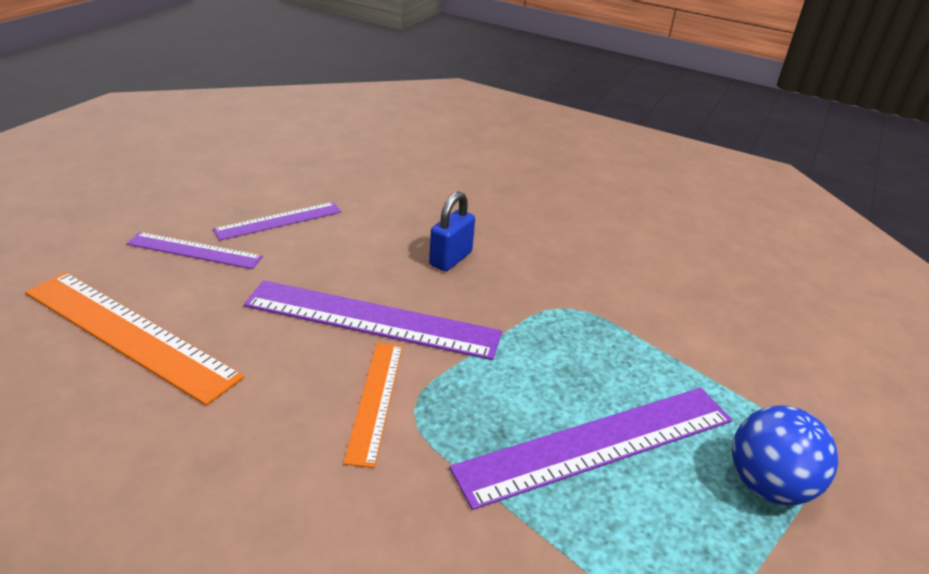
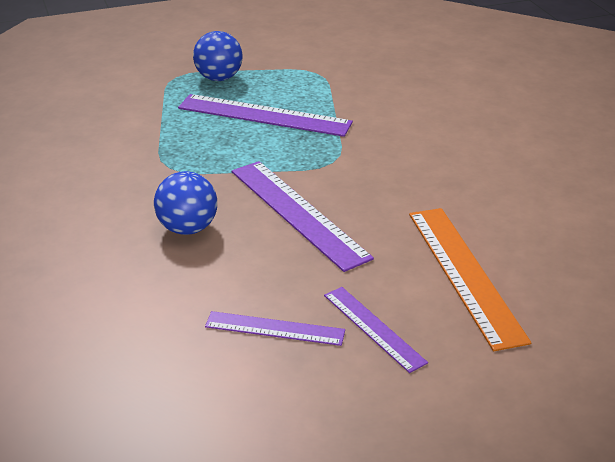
camera: 135 degrees left, 0 degrees up
orange ruler [343,343,403,468] -> none
blue padlock [429,191,475,271] -> blue ball [154,171,217,235]

